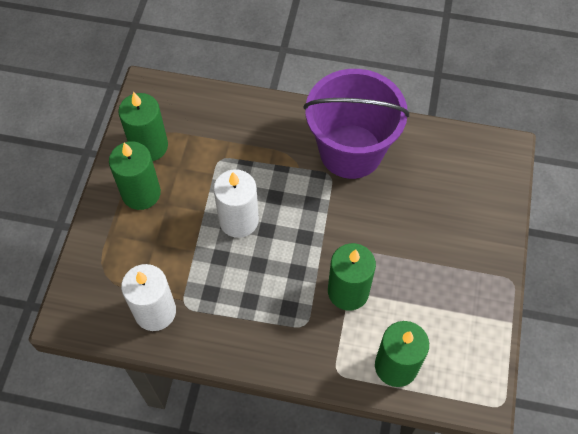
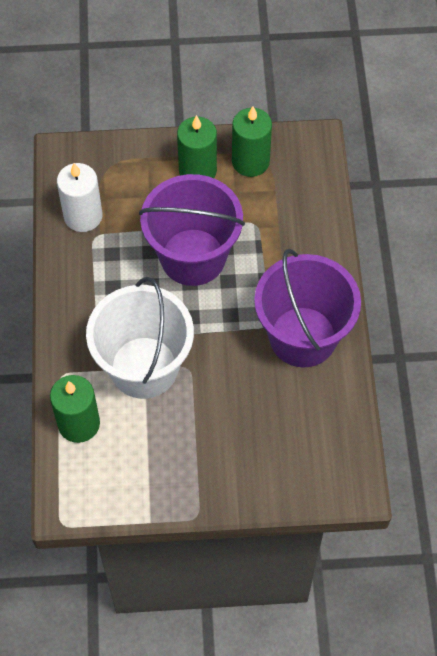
camera: 75 degrees right, 0 degrees up
white candle [213,169,259,238] -> purple bucket [139,174,245,286]
green candle [328,243,376,311] -> white bucket [86,277,194,399]

